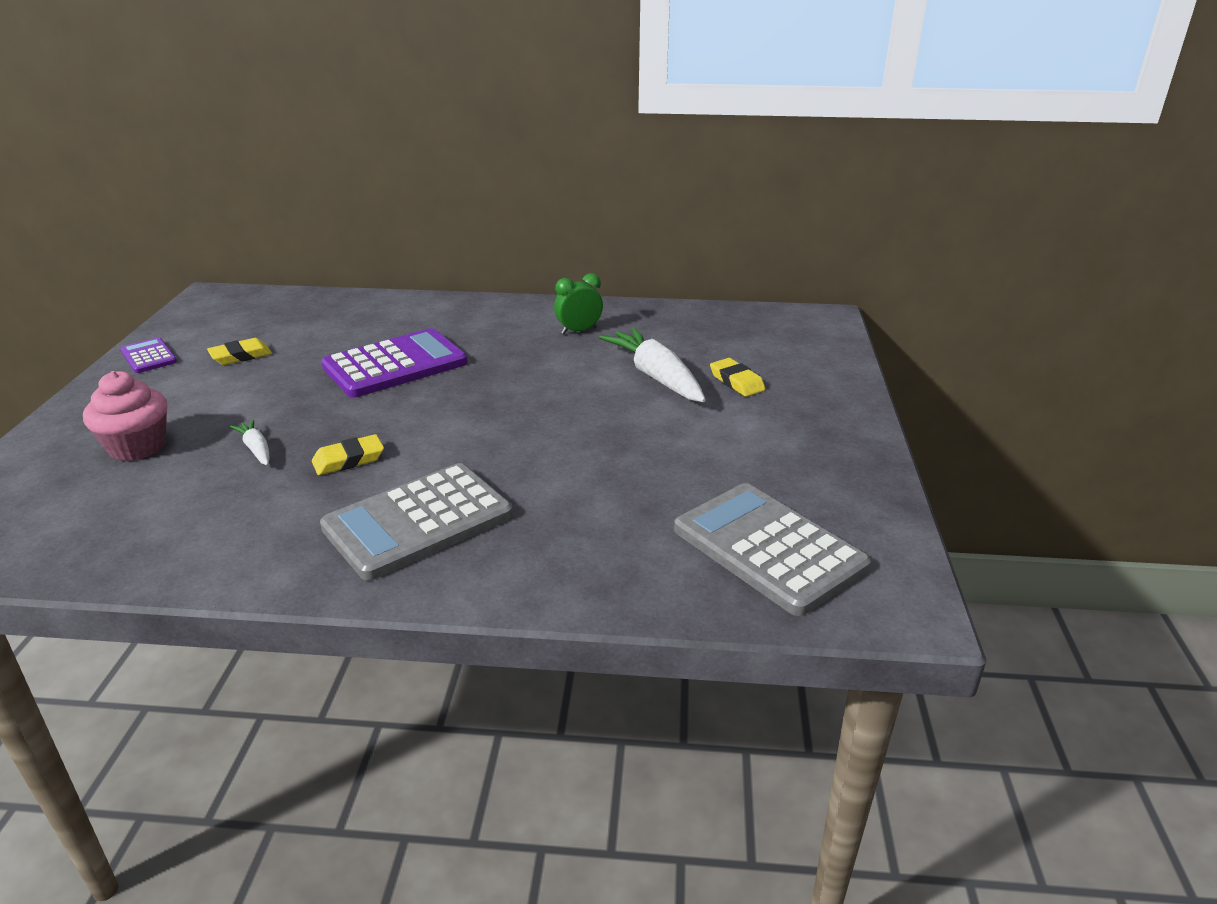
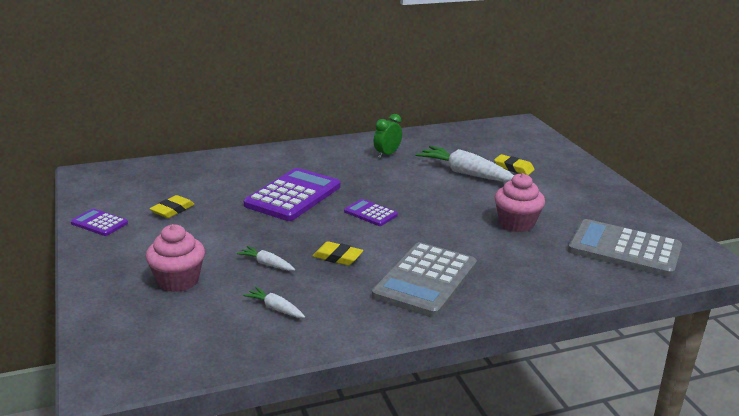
camera: 25 degrees left, 5 degrees down
yellow eraser [312,434,384,475] -> yellow eraser turned 75 degrees clockwise [313,241,363,266]
none -> white carrot [243,287,305,318]
none -> purple calculator [344,199,398,226]
none -> pink cupcake [495,173,545,232]

